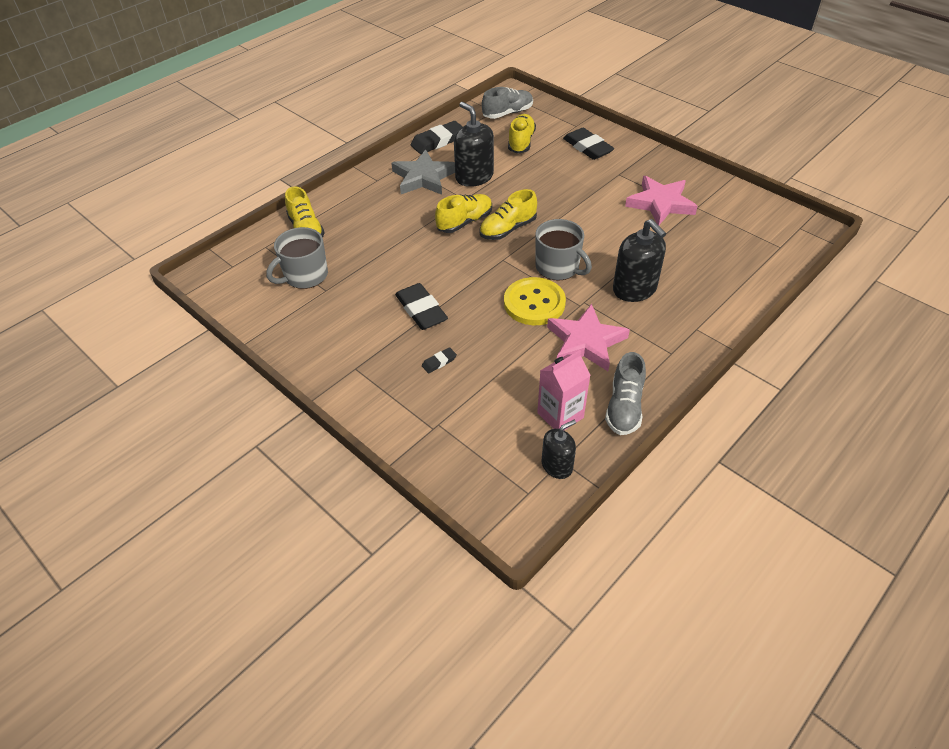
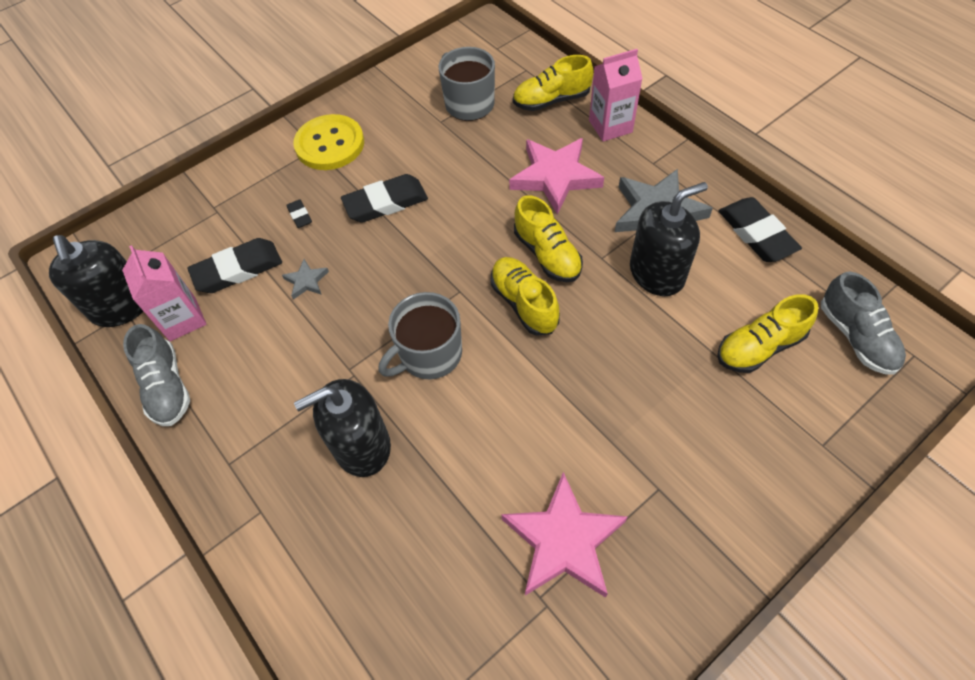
camera: 100 degrees right, 10 degrees up
yellow button [504,277,566,325] -> yellow button moved to [293,114,364,170]
yellow shoe [508,114,536,154] -> yellow shoe turned 135 degrees clockwise [717,294,818,373]
black soap dispenser [542,420,576,479] -> black soap dispenser [49,235,144,327], size x1.64
pink star [547,304,630,371] -> pink star moved to [509,138,604,215]
black eraser [563,128,614,160] -> black eraser moved to [187,238,282,293]
grey shoe [605,352,646,435] -> grey shoe turned 135 degrees counterclockwise [123,324,190,426]
none -> grey star [282,259,329,299]
none -> pink carton [589,49,643,142]

